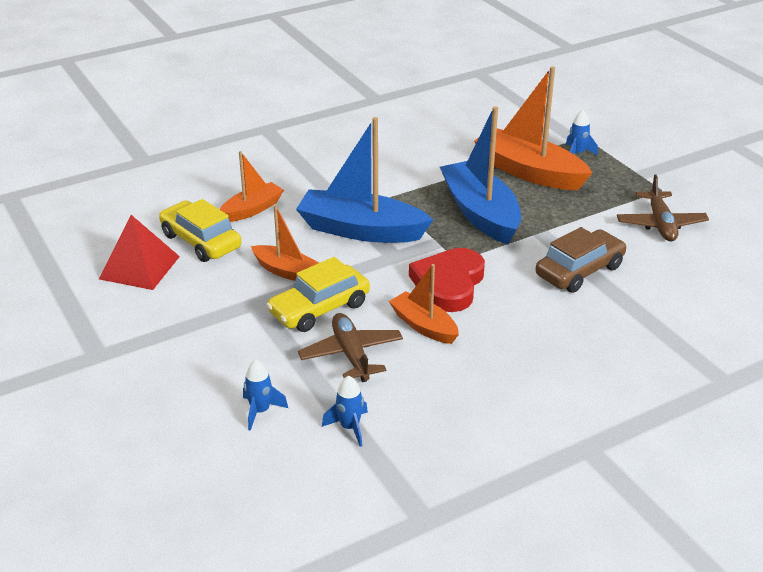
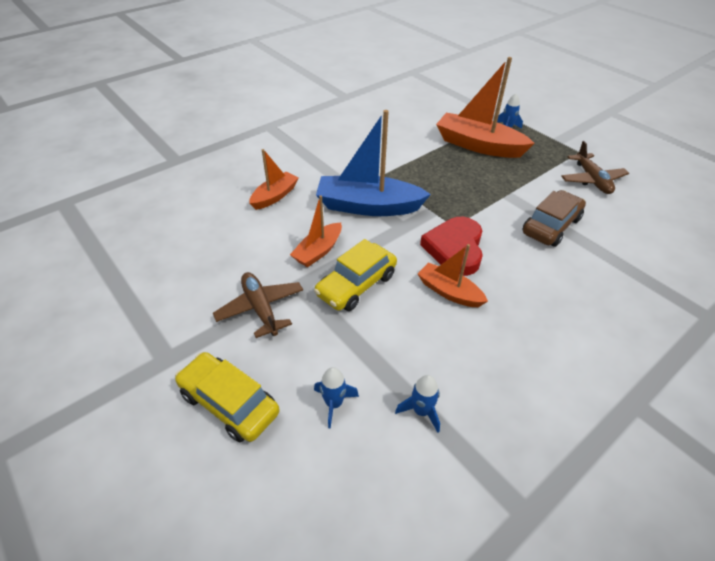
camera: 10 degrees left, 10 degrees up
red pyramid [99,215,180,290] -> none
yellow car [159,199,241,262] -> yellow car moved to [175,352,280,442]
orange boat [251,205,319,281] -> orange boat turned 105 degrees clockwise [290,196,342,267]
brown plane [298,313,403,382] -> brown plane moved to [213,272,303,338]
blue boat [440,107,521,244] -> none

